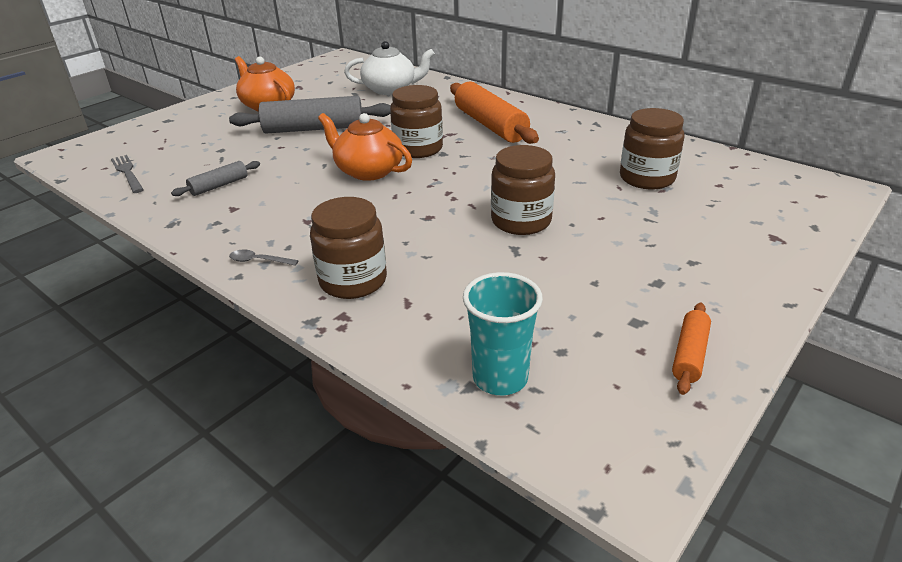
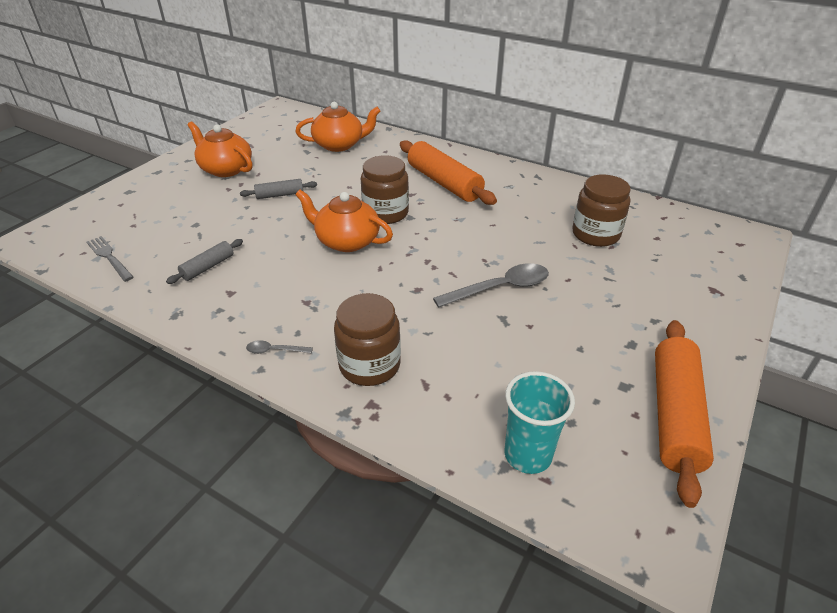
camera: 10 degrees left, 5 degrees up
grey rolling pin [229,96,390,134] -> grey rolling pin [240,179,317,199], size x0.50
white teapot [344,41,435,95] -> orange teapot [296,102,381,152]
brown jar [491,145,555,235] -> grey spoon [433,263,549,308]
orange rolling pin [672,303,711,395] -> orange rolling pin [655,320,714,508], size x1.99

